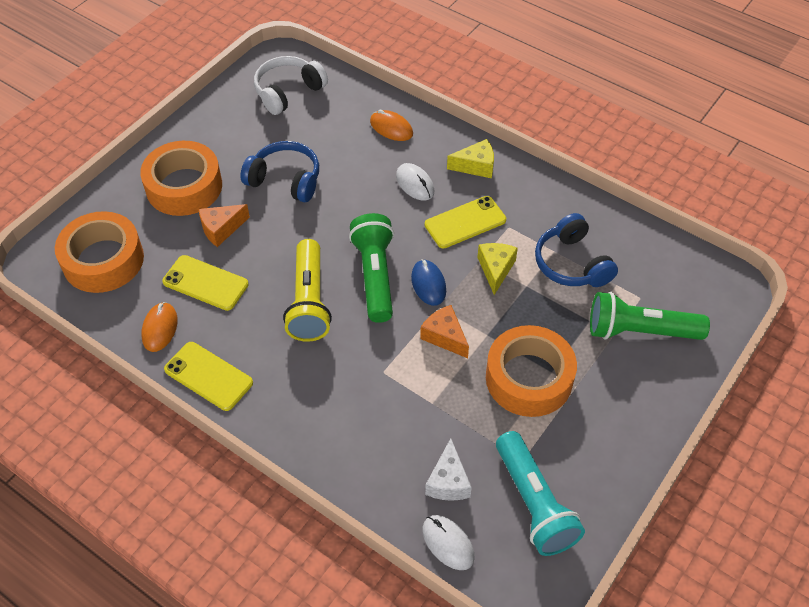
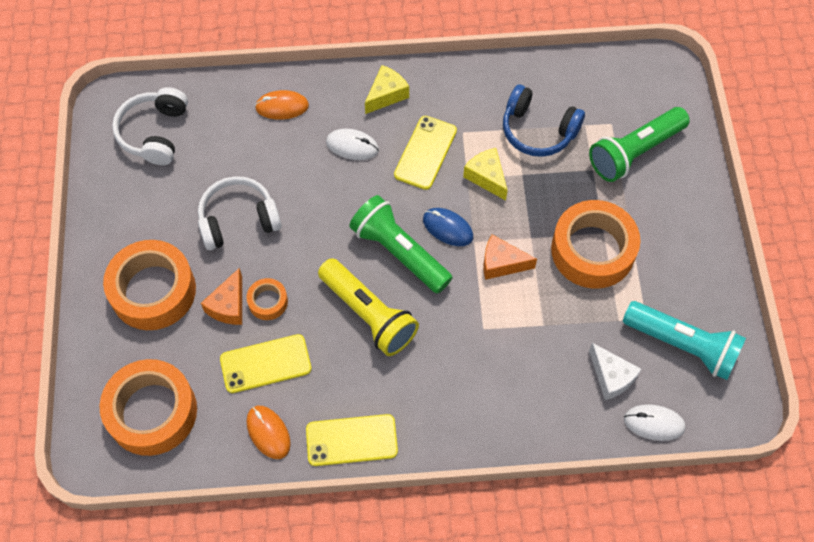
camera: 40 degrees left, 10 degrees up
blue headphones [240,141,319,202] -> white headphones [198,176,282,251]
none -> orange tape [246,278,288,320]

